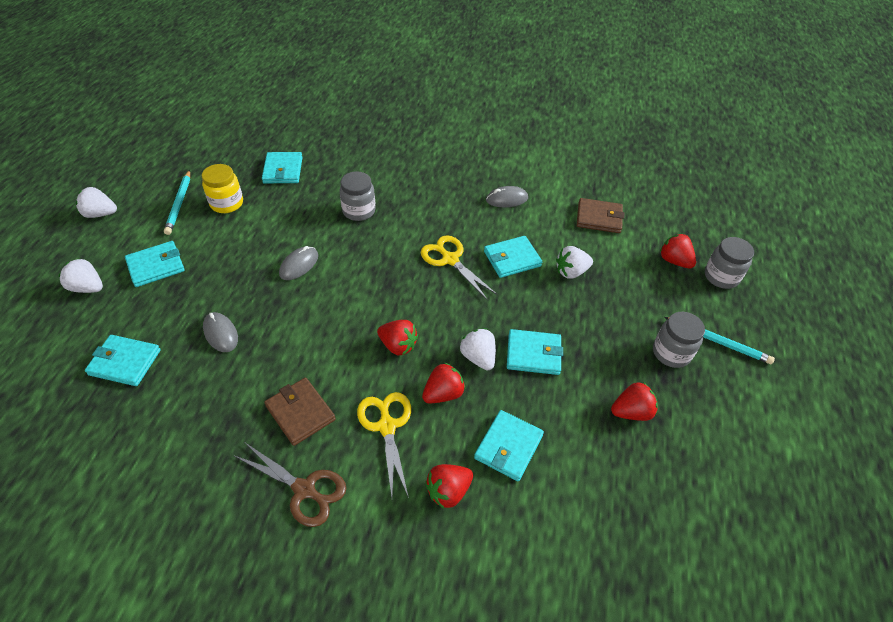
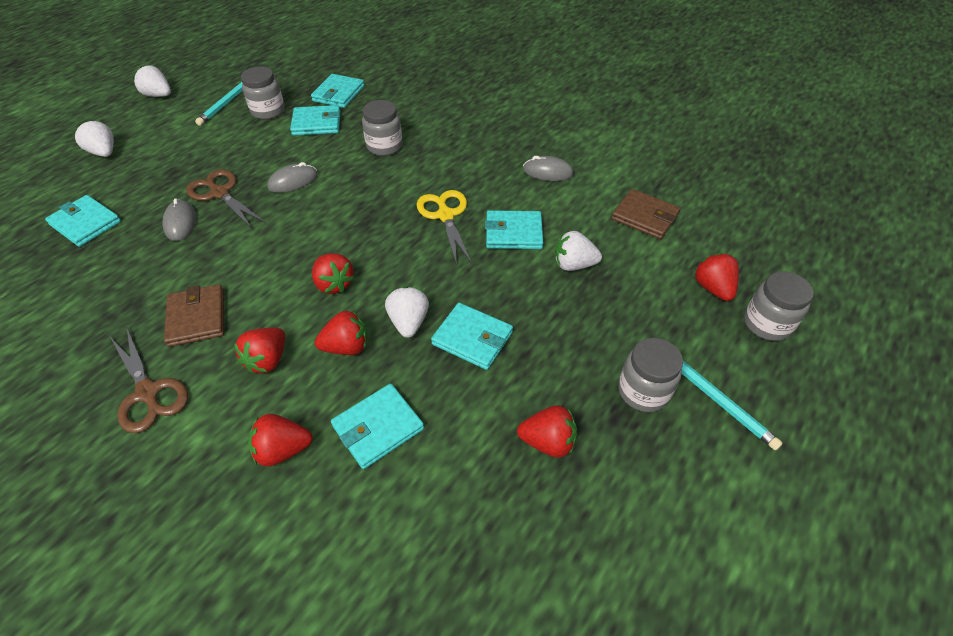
camera: 25 degrees right, 0 degrees up
turquoise wallet [125,241,185,287] -> turquoise wallet moved to [290,105,340,136]
yellow jar [202,164,243,213] -> grey jar [241,66,285,119]
yellow scissors [357,392,411,498] -> red strawberry [234,328,285,374]
none -> brown scissors [186,169,265,228]

